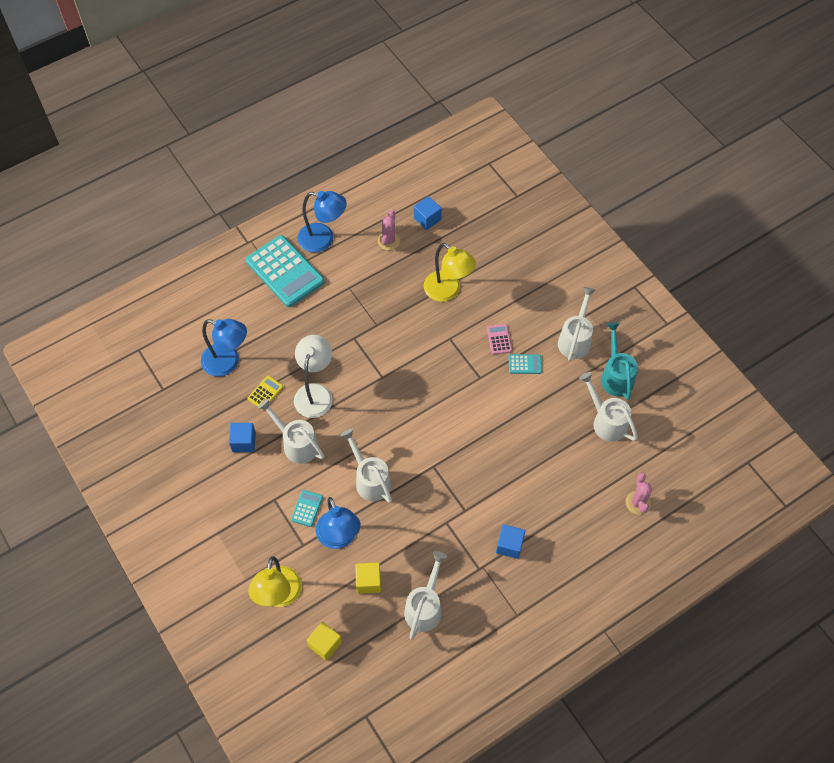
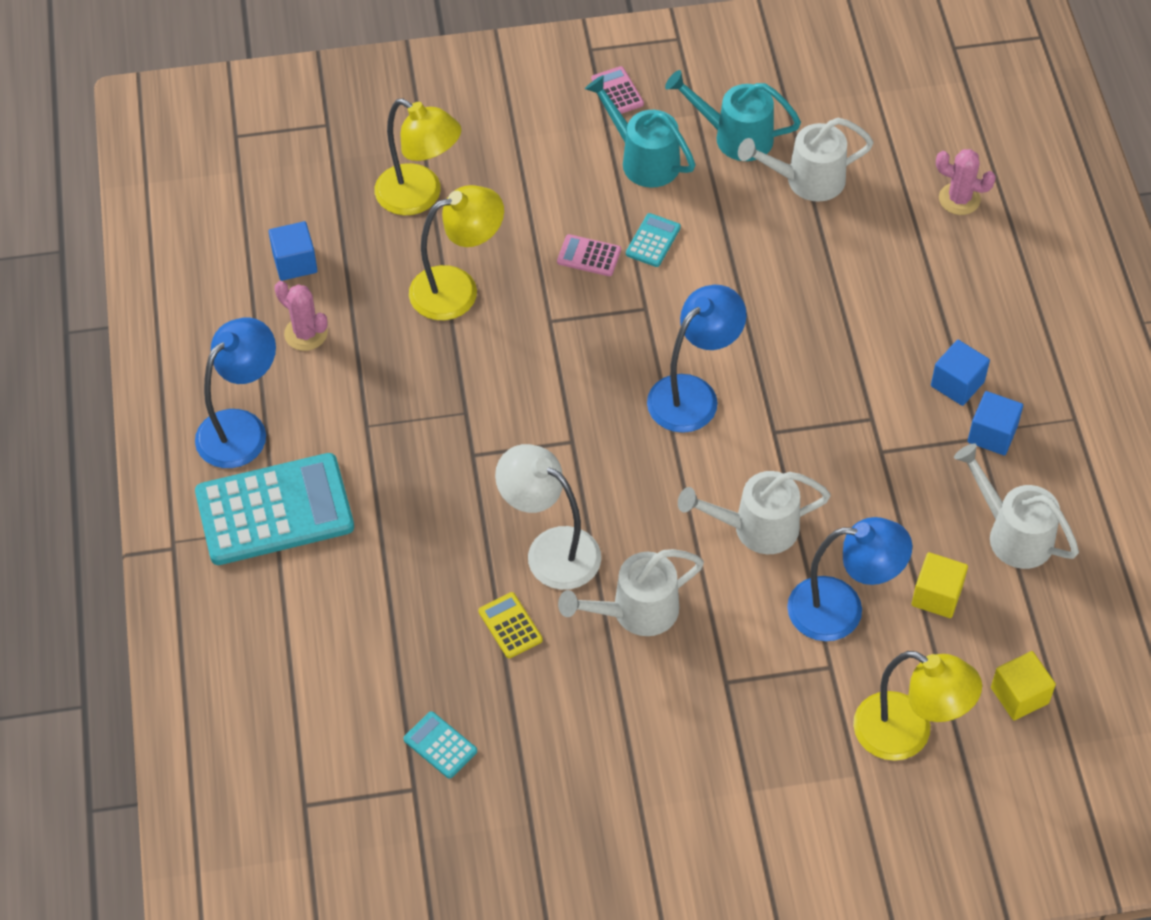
camera: 65 degrees left, 5 degrees down
blue lamp [201,319,247,376] -> blue lamp moved to [647,285,747,433]
blue cube [229,423,256,452] -> blue cube moved to [968,391,1023,455]
turquoise calculator [291,490,323,527] -> turquoise calculator moved to [403,711,477,779]
white watering can [558,287,596,361] -> turquoise watering can [585,75,695,188]
none -> yellow lamp [375,98,461,215]
none -> pink calculator [591,66,644,114]

